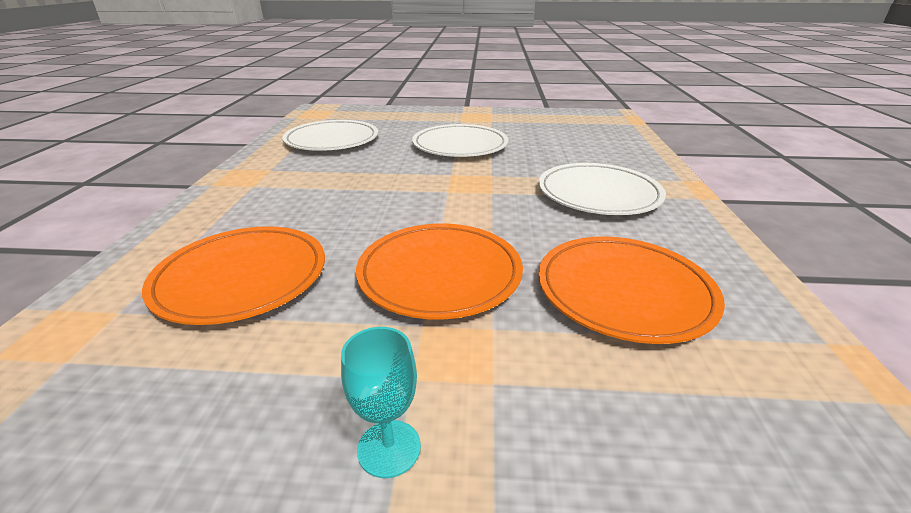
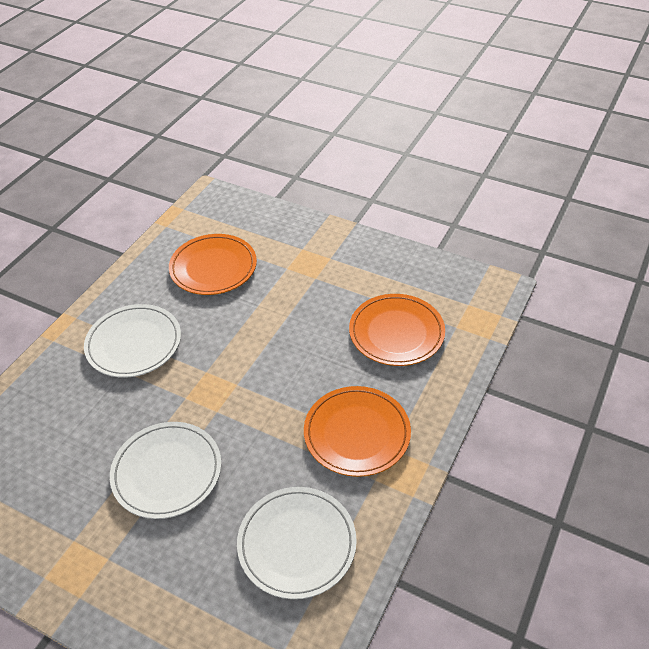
camera: 155 degrees left, 15 degrees up
turquoise goblet [341,327,421,478] -> none
orange plate [356,224,523,320] -> orange plate moved to [304,386,411,477]

